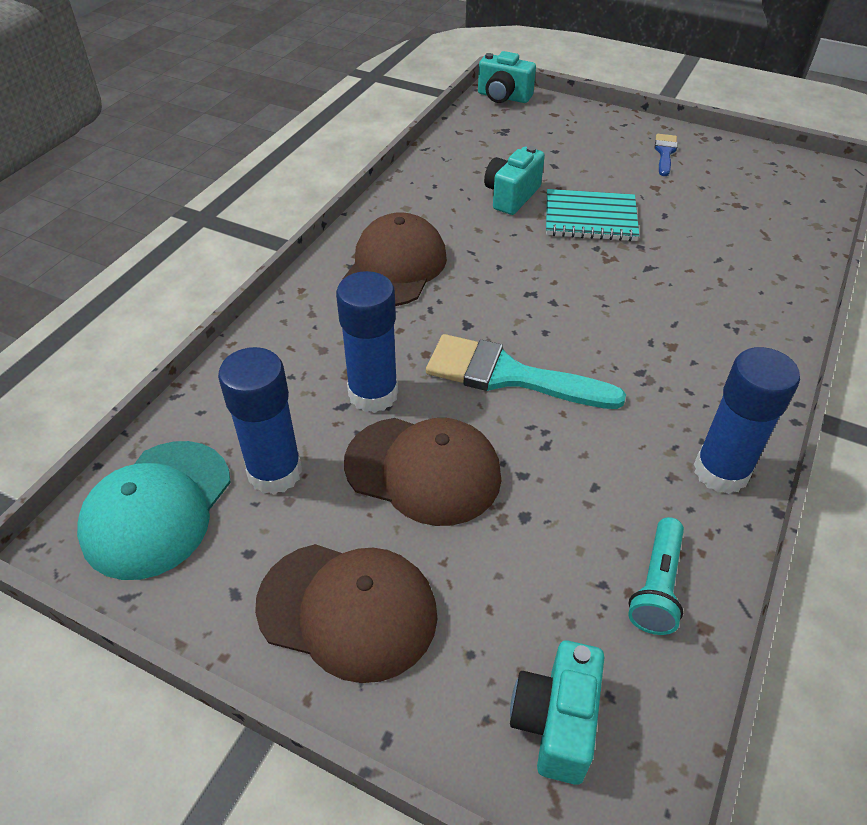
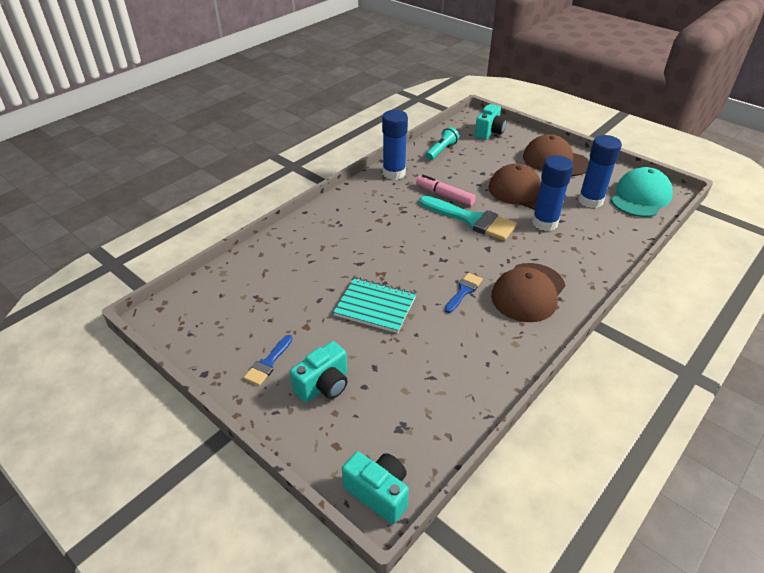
camera: 165 degrees left, 5 degrees down
turquoise camera [484,146,545,215] -> turquoise camera moved to [290,341,348,402]
none -> pink marker [416,175,476,206]
none -> blue brush [445,273,483,313]

